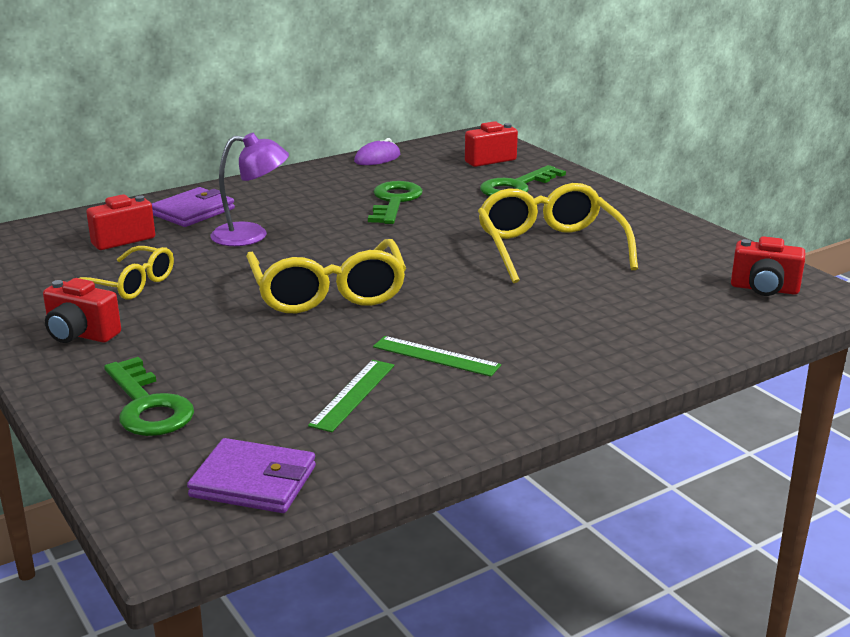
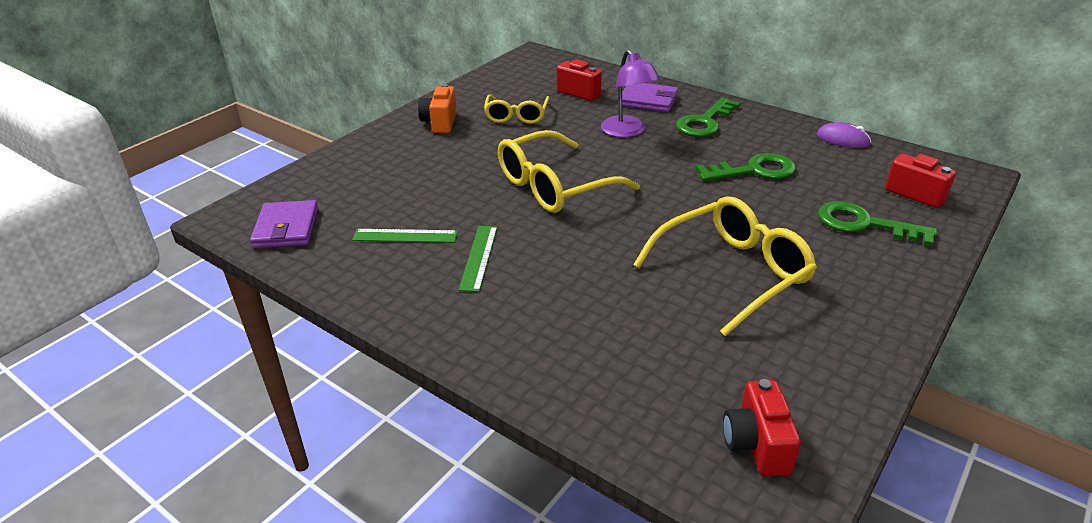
camera: 70 degrees right, 10 degrees up
red camera [43,278,121,343] -> orange camera [418,84,457,133]
green key [104,357,194,436] -> green key moved to [676,97,740,137]

